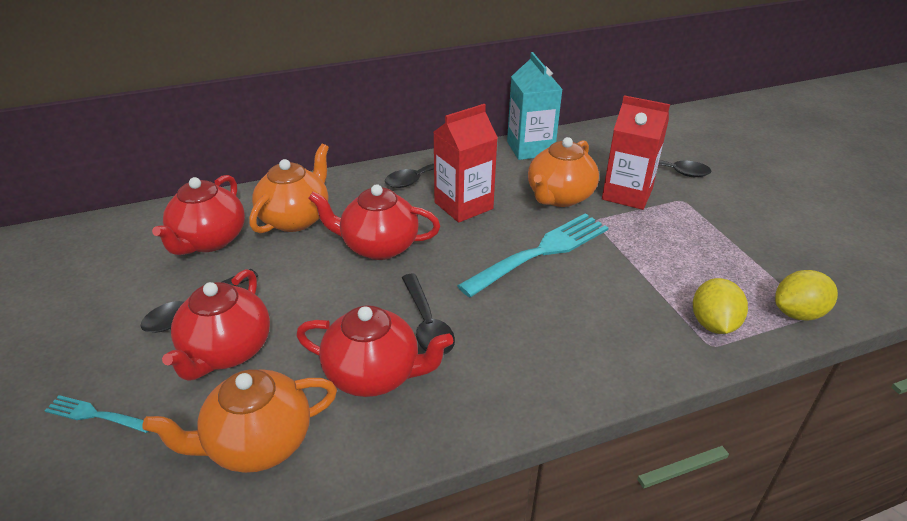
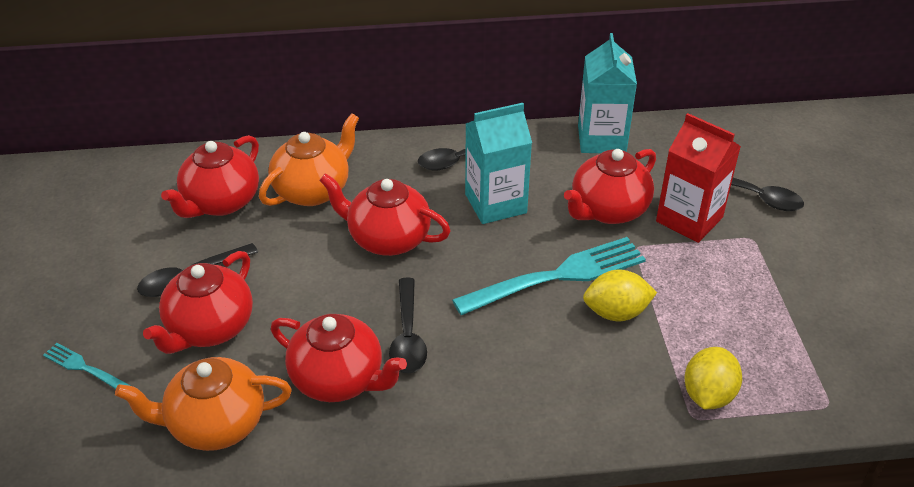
camera: 15 degrees right, 5 degrees up
red carton [434,104,498,223] -> turquoise carton [465,103,532,224]
orange teapot [528,137,599,207] -> red teapot [564,149,656,224]
yellow lemon [775,270,838,320] -> yellow lemon moved to [583,270,657,321]

